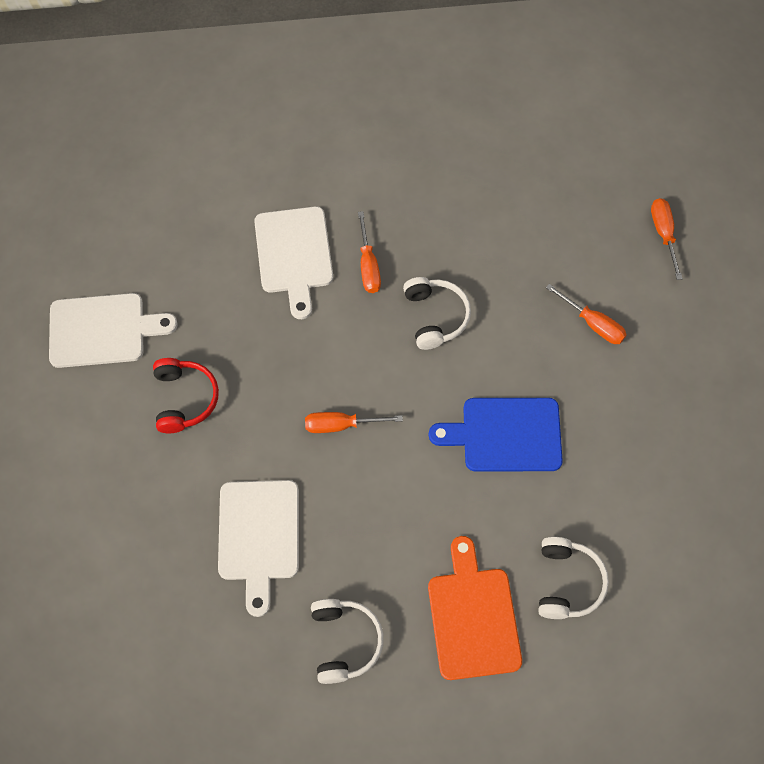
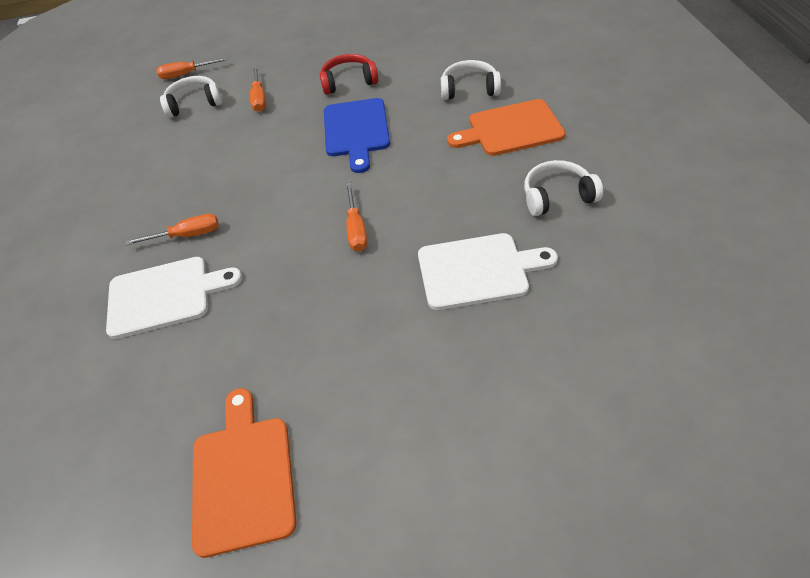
camera: 90 degrees left, 15 degrees down
white cutting board [49,293,178,368] -> orange cutting board [192,388,296,558]
red headphones [153,358,219,433] -> red headphones moved to [320,54,378,95]
white headphones [403,277,471,350] -> white headphones moved to [160,76,222,118]
orange screwdriver [546,284,627,344] -> orange screwdriver turned 135 degrees clockwise [250,66,266,112]

